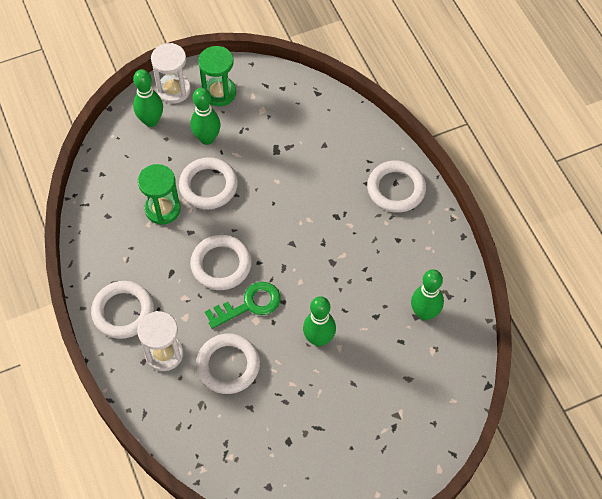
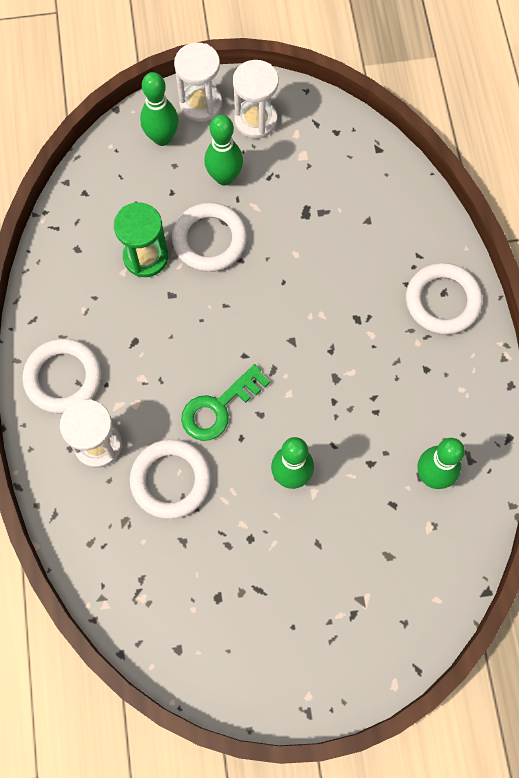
camera: 15 degrees right, 10 degrees up
white ring [190,235,252,290] -> none
green hourglass [198,46,236,106] -> white hourglass [233,60,279,139]
green key [205,282,281,329] -> green key turned 150 degrees clockwise [181,364,270,441]

